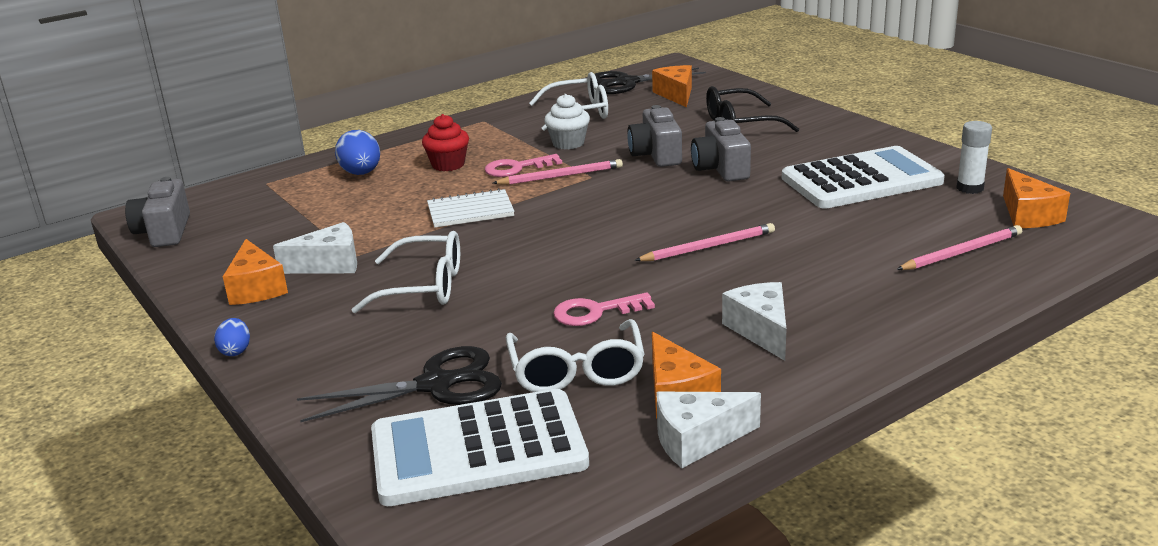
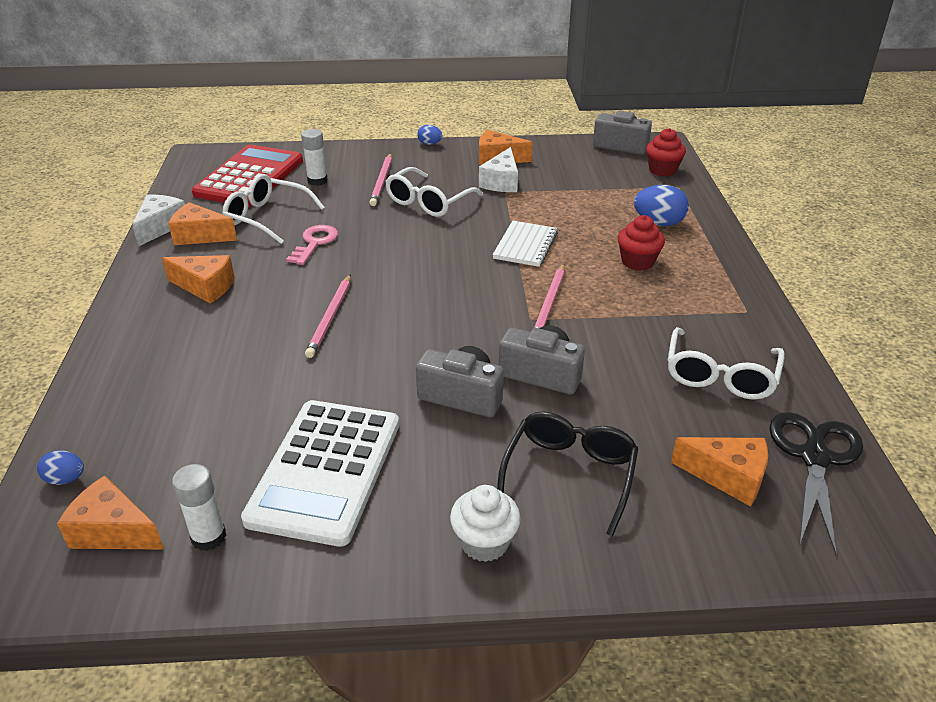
camera: 120 degrees right, 10 degrees up
black scissors [297,346,502,422] -> white glue stick [301,129,328,186]
white calculator [371,389,589,506] -> red calculator [192,145,303,207]
pink key [485,154,562,177] -> none
white cupcake [544,94,590,149] -> white cupcake moved to [450,485,521,562]
white cheese [722,282,786,361] -> orange cheese [162,255,235,304]
pink pencil [896,225,1022,270] -> pink pencil moved to [369,153,392,206]
none -> blue egg [37,450,84,485]
none -> red cupcake [646,128,686,177]

